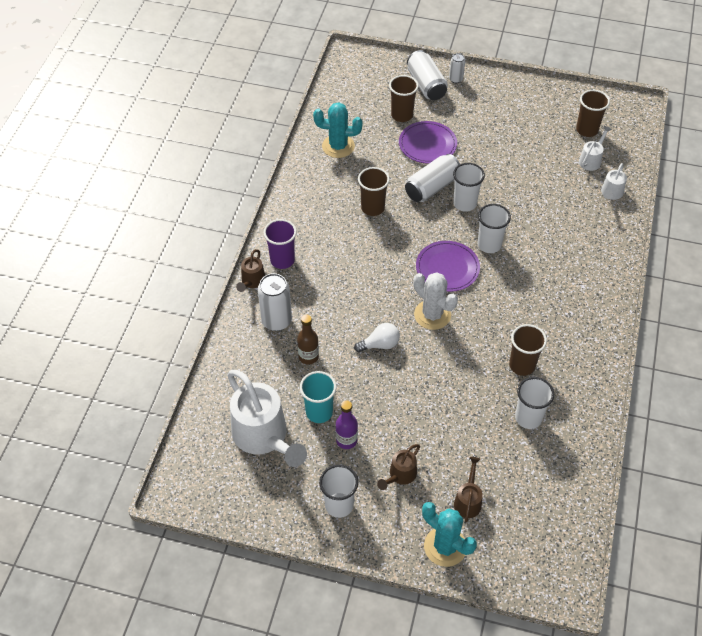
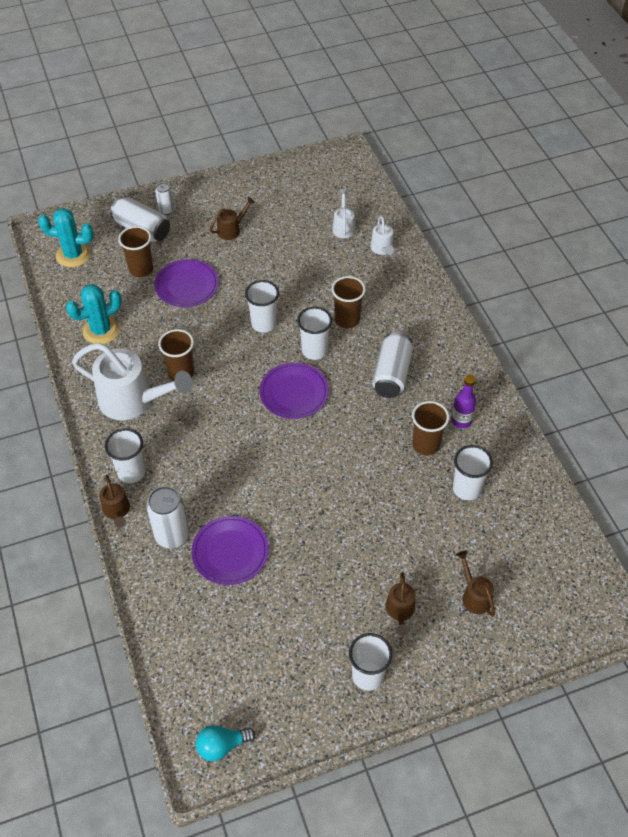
camera: 35 degrees left, 0 degrees up
white watering can [227,370,307,467] -> white watering can moved to [72,343,193,420]
purple cup [264,219,297,269] -> white cup [105,428,145,483]
brown bottle [297,315,319,365] -> purple plate [191,516,269,585]
turquoise cup [300,371,336,423] -> none
purple bottle [336,400,358,449] -> purple bottle moved to [451,375,477,428]
white light bulb [354,323,400,352] -> none
white can [405,154,460,202] -> white can moved to [372,332,413,398]
white cactus [413,272,458,330] -> none
turquoise cactus [422,502,477,567] -> turquoise cactus moved to [38,208,93,267]
brown cup [576,90,610,137] -> brown cup moved to [332,276,366,328]
none -> turquoise light bulb [196,725,256,761]
none -> brown watering can [210,197,255,240]

